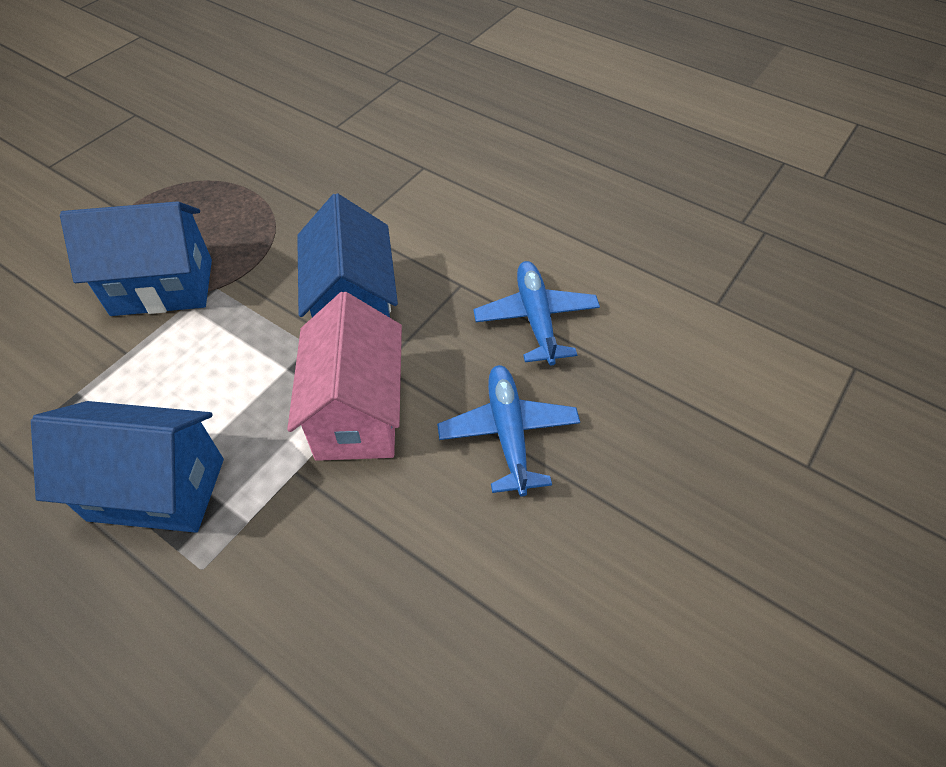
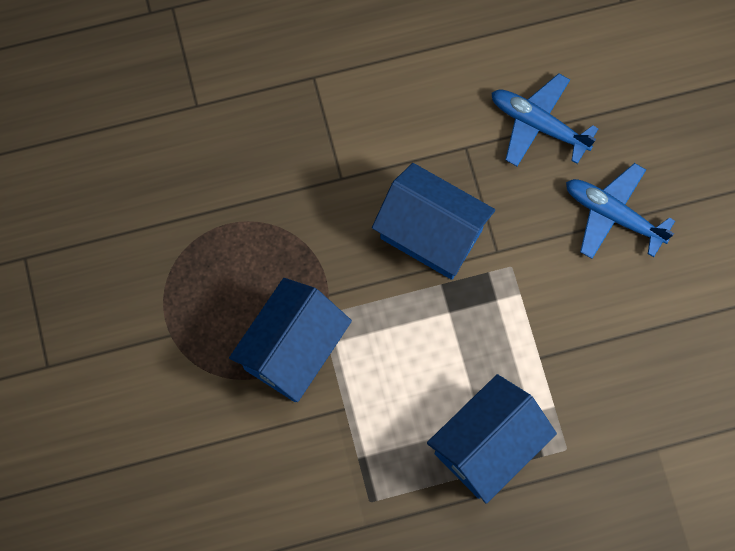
camera: 50 degrees left, 20 degrees up
pink house [287,292,402,461] -> none

